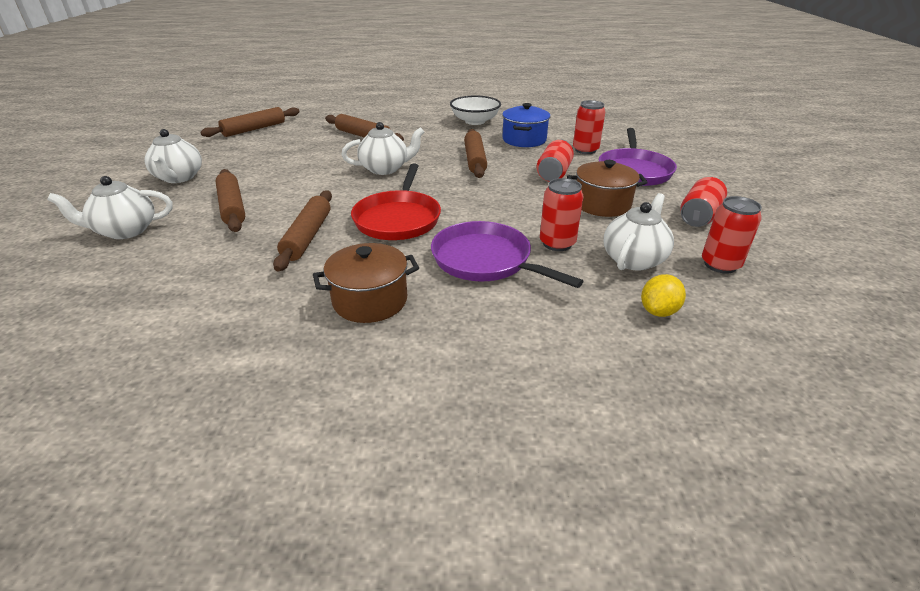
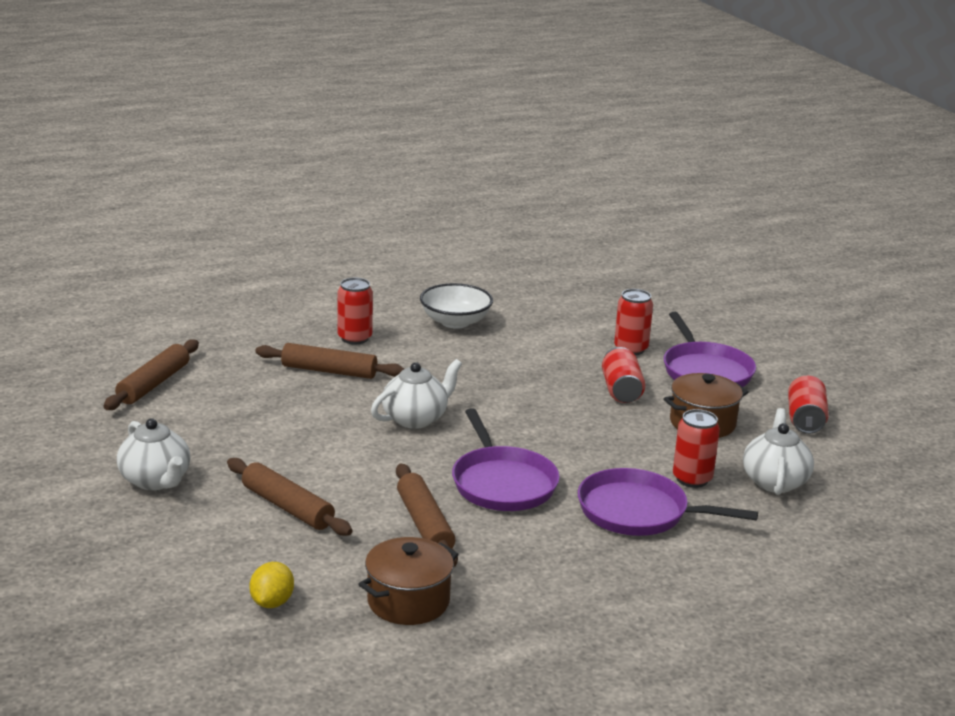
camera: 25 degrees left, 10 degrees down
white teapot [47,176,173,239] -> none
brown pot [313,243,419,323] -> brown pot moved to [358,537,459,625]
red pan [351,163,441,240] -> purple pan [452,408,560,511]
brown rolling pin [464,129,487,178] -> none
blue pot [502,103,550,147] -> none
yellow lemon [641,274,686,317] -> yellow lemon moved to [250,562,294,608]
red can [702,196,762,274] -> red can moved to [338,278,373,344]

